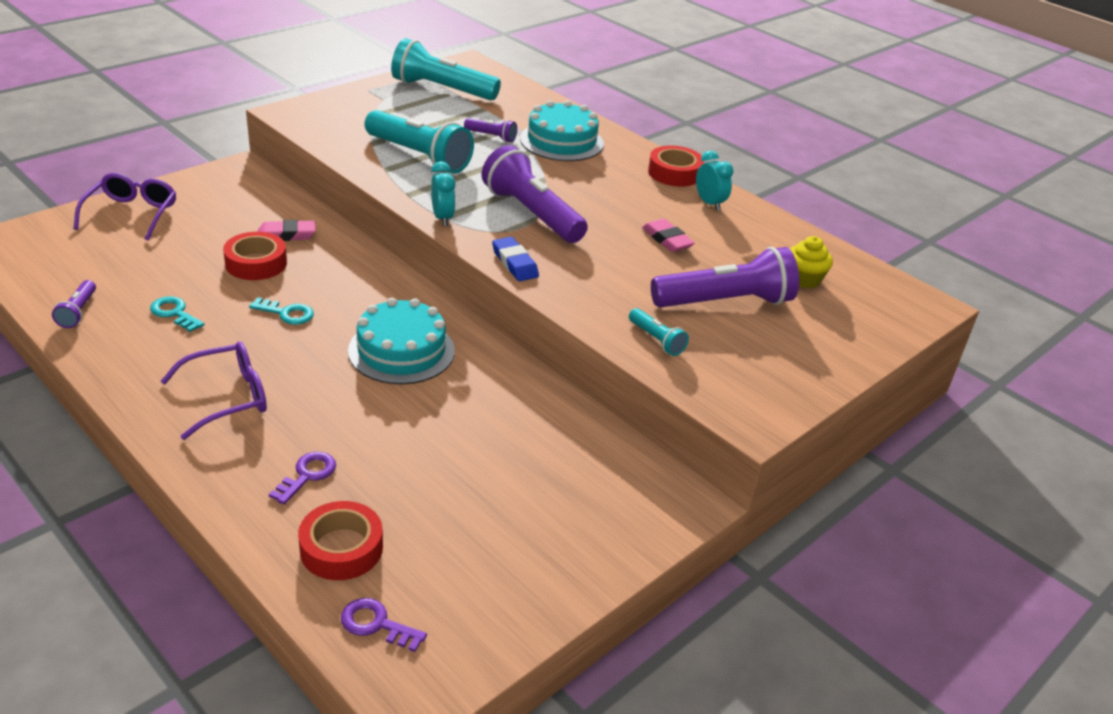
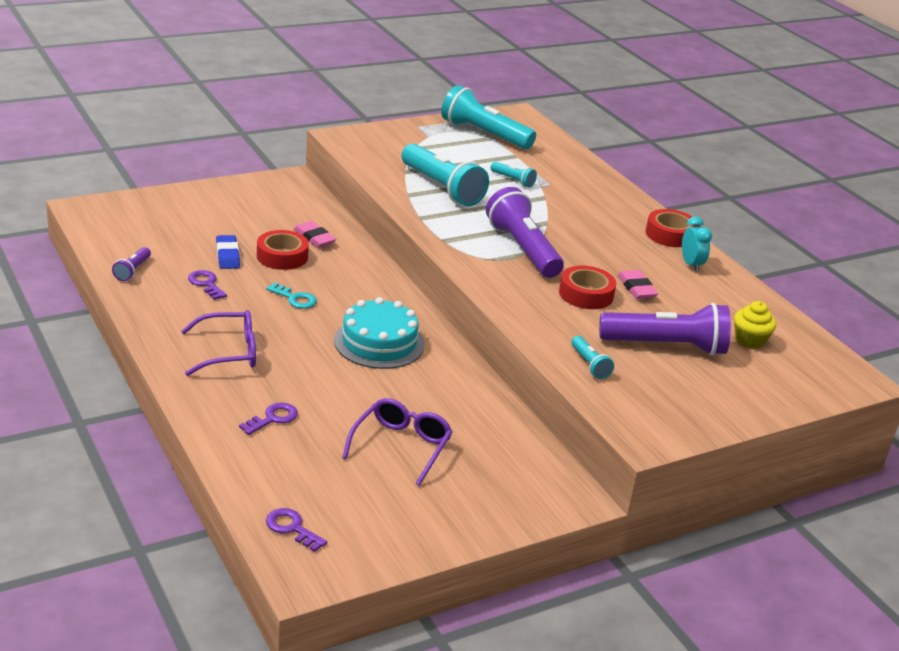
camera: 15 degrees right, 5 degrees down
purple glasses [74,173,176,241] -> purple glasses moved to [342,398,453,486]
turquoise key [150,296,205,332] -> purple key [188,270,227,300]
pink eraser [257,220,315,241] -> pink eraser turned 45 degrees clockwise [293,221,336,248]
red tape [298,501,383,580] -> red tape moved to [559,266,617,309]
turquoise clock [431,161,455,226] -> none
purple flashlight [464,118,517,142] -> turquoise flashlight [491,162,537,188]
blue eraser [492,237,539,281] -> blue eraser moved to [216,235,240,269]
turquoise cake [520,100,604,161] -> none

